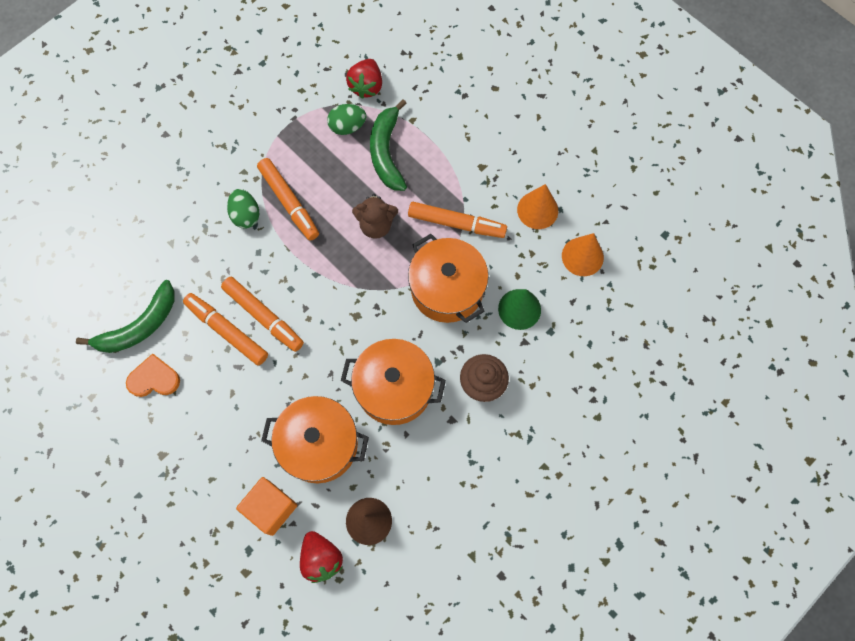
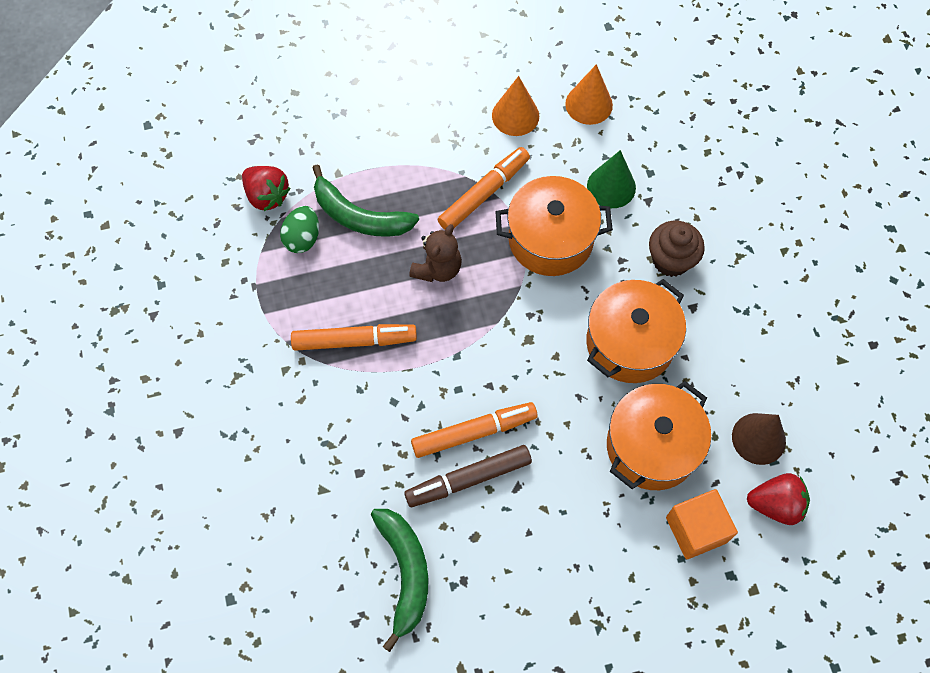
camera: 60 degrees left, 5 degrees down
orange heart [126,354,180,397] -> none
orange marker [183,293,268,366] -> brown marker [404,445,532,507]
green egg [227,189,259,228] -> none

